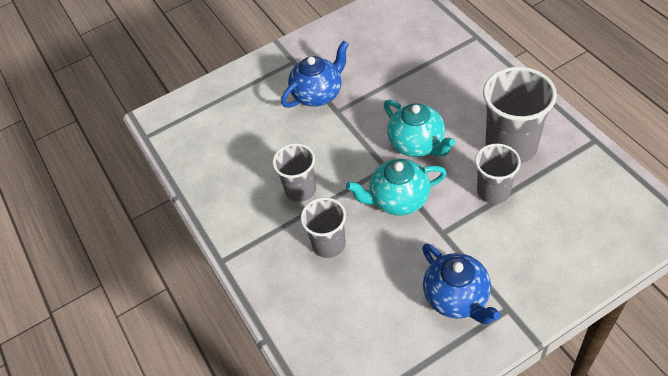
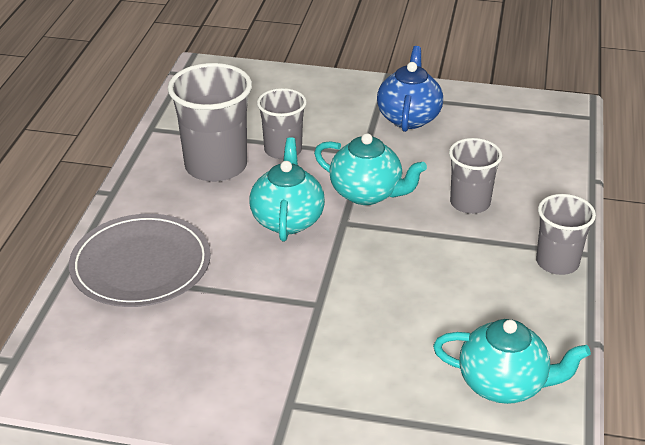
camera: 145 degrees left, 15 degrees down
grey cup [272,143,316,202] -> grey cup moved to [536,194,596,275]
blue teapot [281,41,349,108] -> none
none -> grey plate [69,214,210,307]
none -> turquoise teapot [433,319,591,404]

